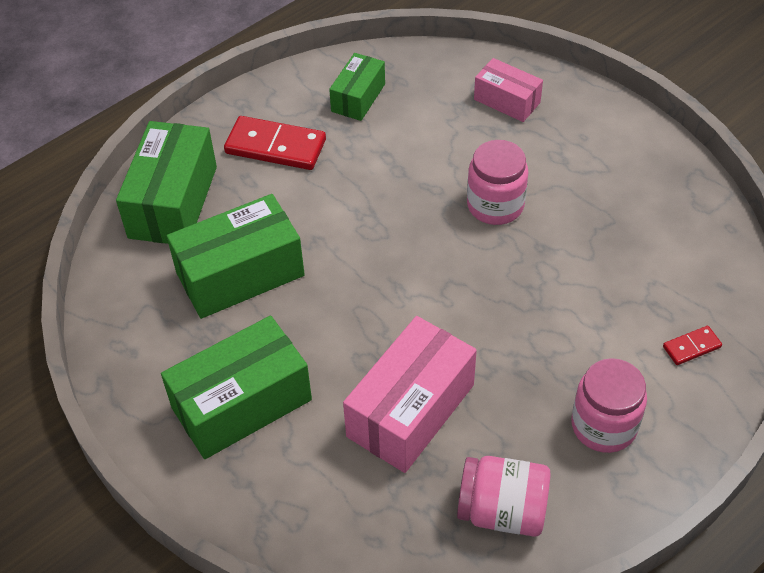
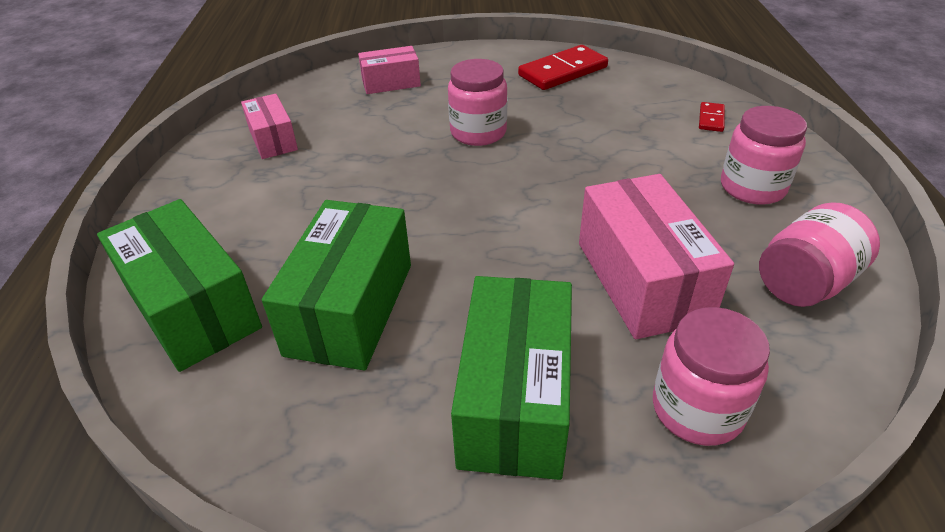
camera: 50 degrees left, 10 degrees down
red domino [224,116,326,170] -> red domino moved to [518,45,608,90]
green box [329,53,385,121] -> pink box [241,94,298,159]
none -> pink jar [653,307,770,446]

